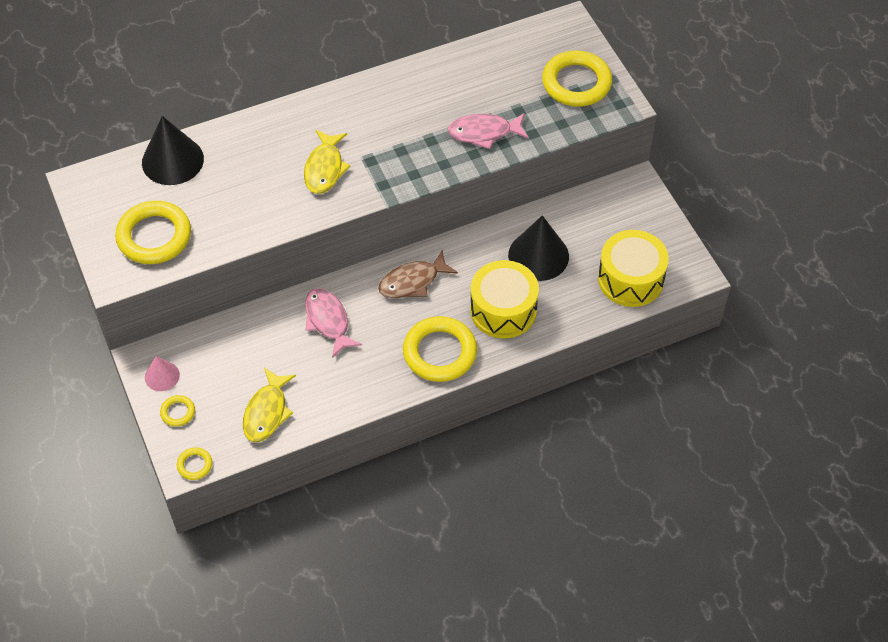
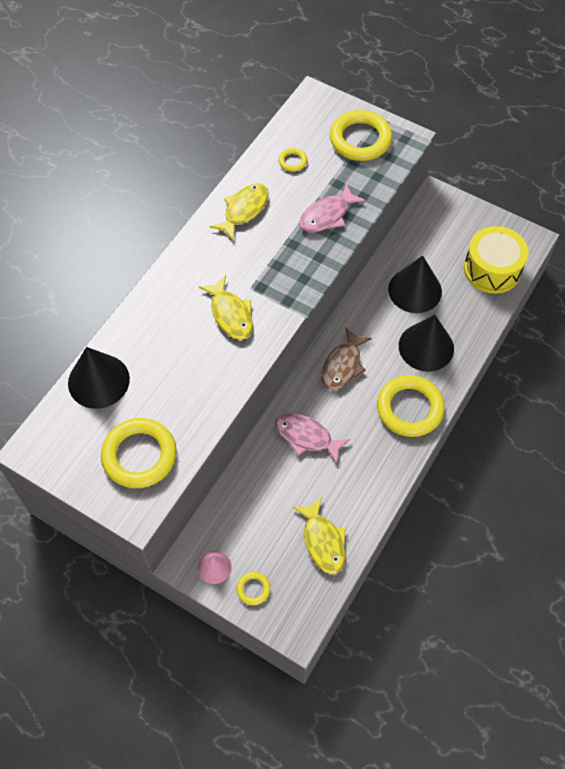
camera: 35 degrees left, 5 degrees up
yellow ring [177,447,212,480] -> yellow ring moved to [278,148,307,172]
yellow drum [470,260,539,338] -> black cone [399,315,454,371]
none -> yellow fish [210,184,269,241]

